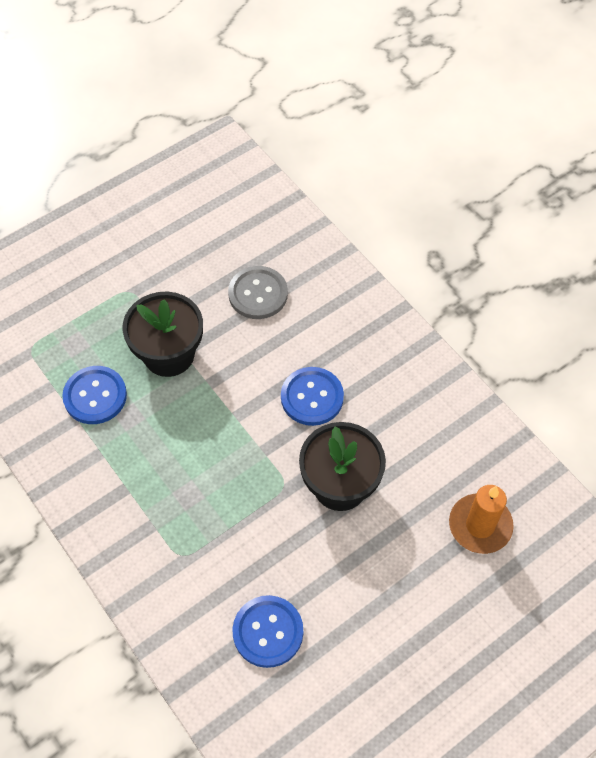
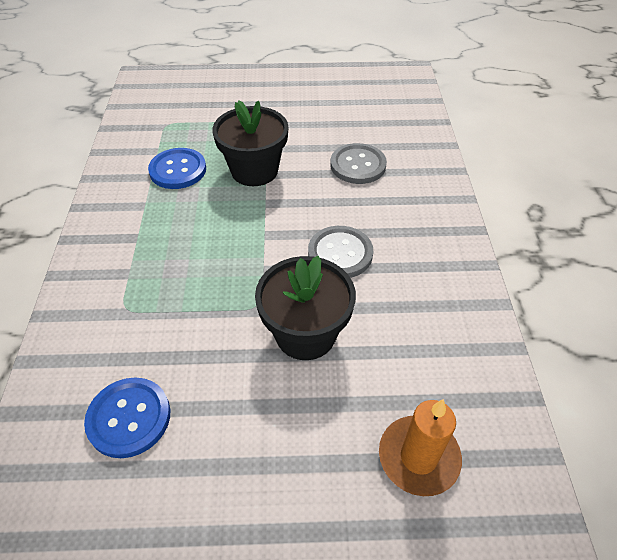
camera: 35 degrees right, 10 degrees down
blue button [281,367,344,426] -> grey button [308,226,373,278]

